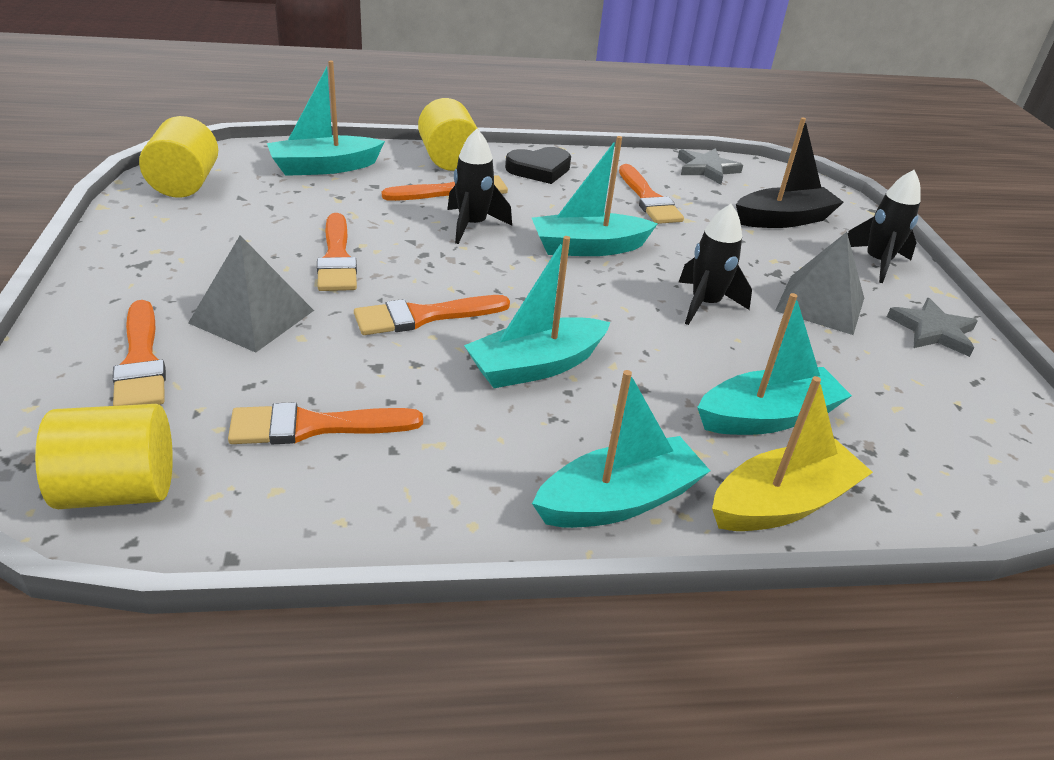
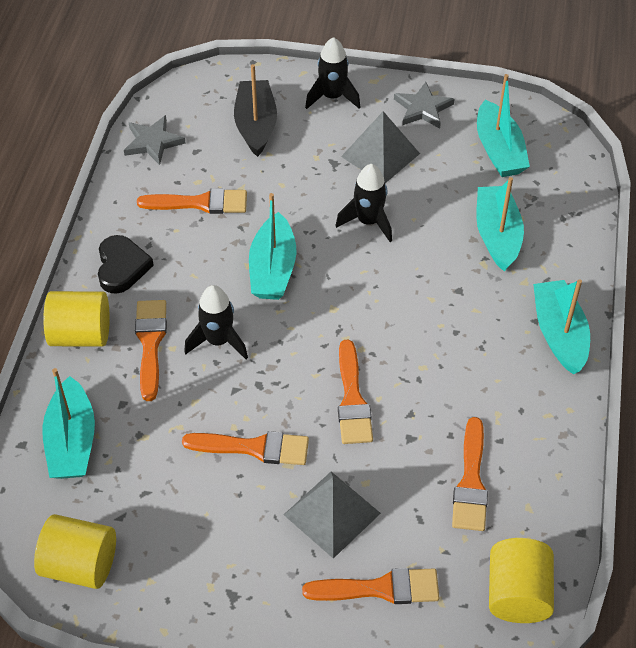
camera: 70 degrees left, 15 degrees up
turquoise boat [464,236,611,388] -> turquoise boat moved to [477,74,530,177]
yellow boat [712,376,873,531] -> none

